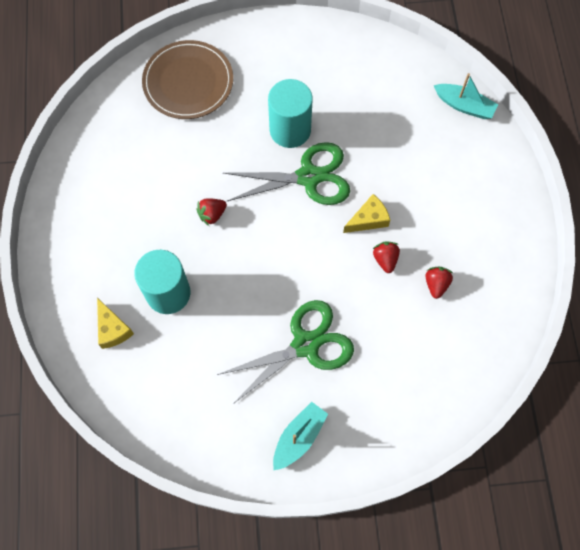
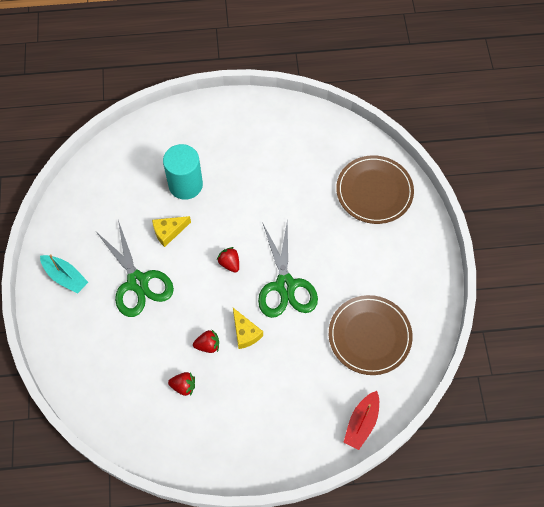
camera: 90 degrees right, 5 degrees down
yellow cheese [97,298,134,349] -> yellow cheese moved to [152,216,191,247]
red strawberry [196,198,227,226] -> red strawberry moved to [217,247,239,273]
turquoise cylinder [268,79,313,148] -> none
turquoise boat [434,73,498,119] -> red boat [343,391,379,450]
none -> brown plate [329,295,413,375]

